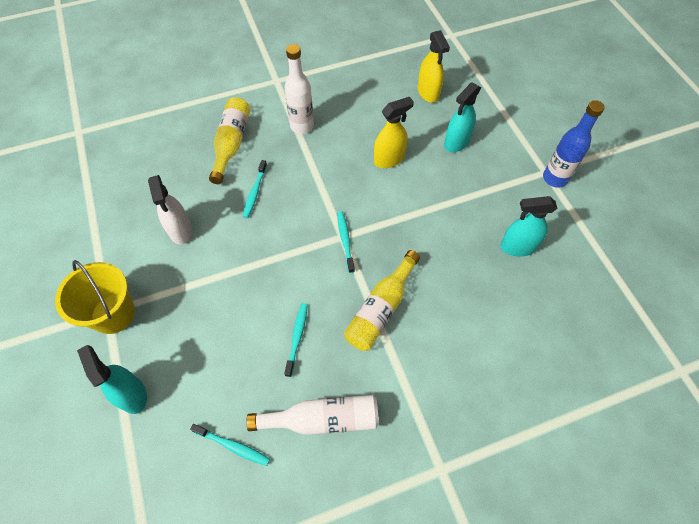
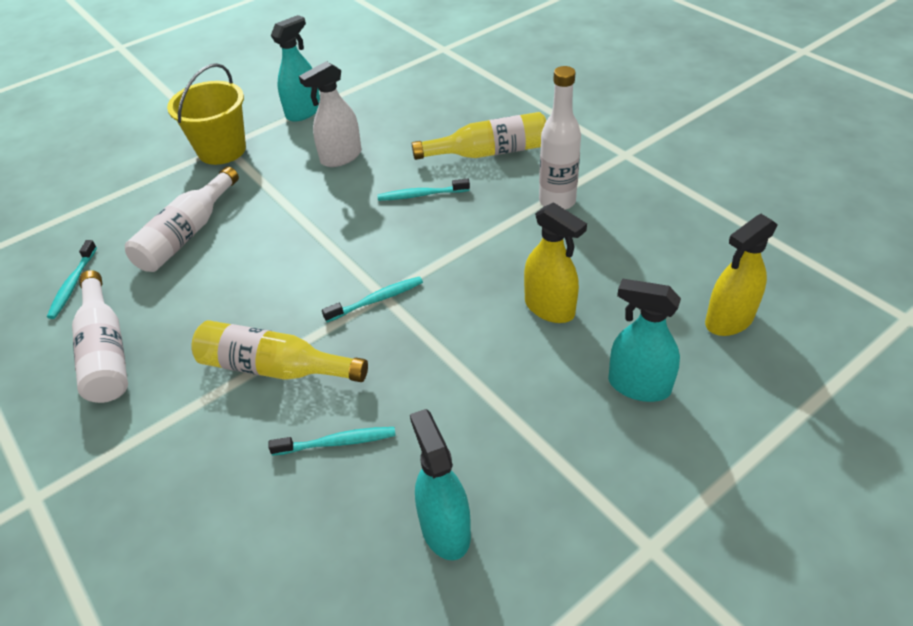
camera: 75 degrees right, 15 degrees down
turquoise spray bottle [77,345,147,414] -> turquoise spray bottle moved to [271,15,320,122]
turquoise toothbrush [284,303,308,377] -> turquoise toothbrush moved to [268,427,396,456]
blue bottle [543,100,605,188] -> none
none -> white bottle [125,166,239,272]

